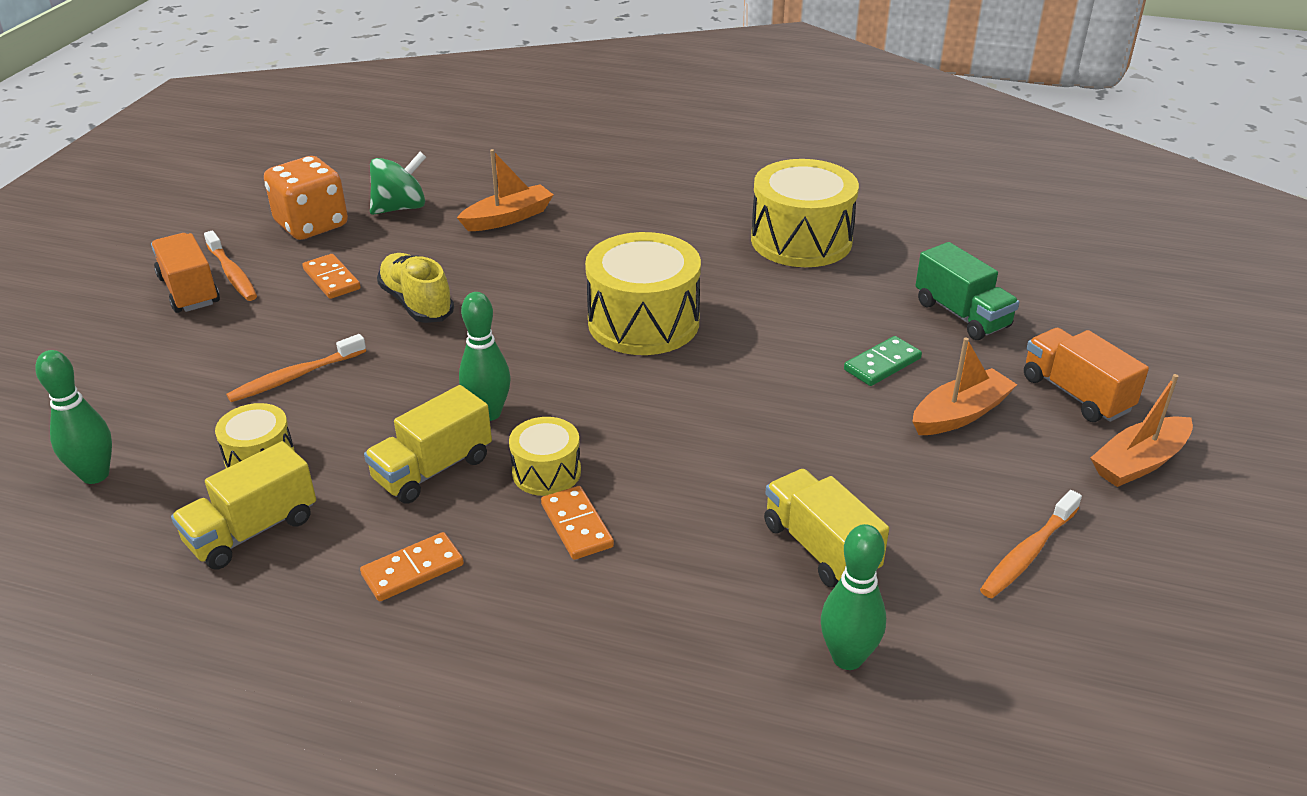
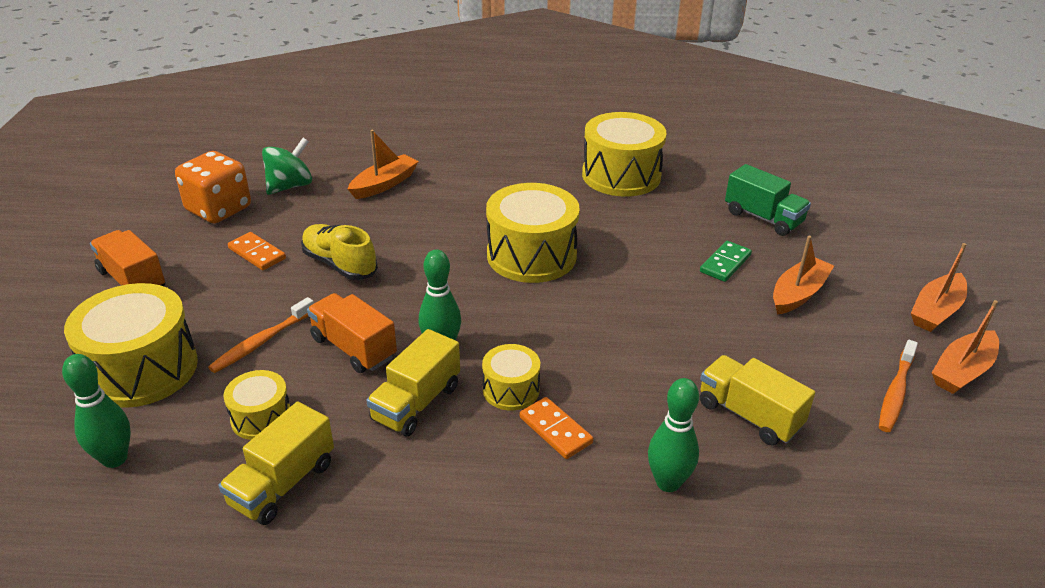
camera: 15 degrees left, 0 degrees up
orange toothbrush [204,230,257,301] -> none
orange domino [360,532,464,601] -> none
green bowling pin [821,524,886,670] -> green bowling pin moved to [648,378,699,492]
orange truck [1024,328,1149,422] -> orange truck moved to [307,293,397,373]
none -> yellow drum [64,283,198,408]
none -> orange boat [932,300,999,394]

